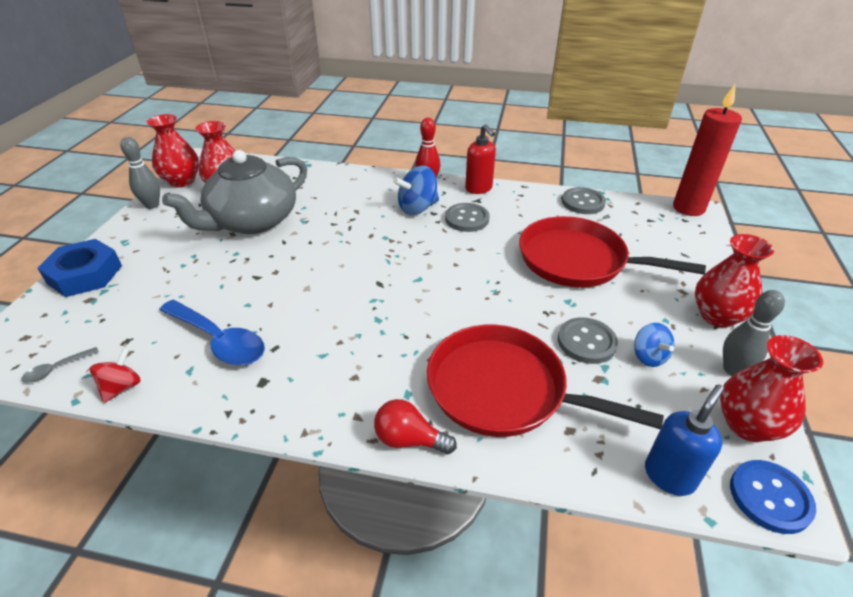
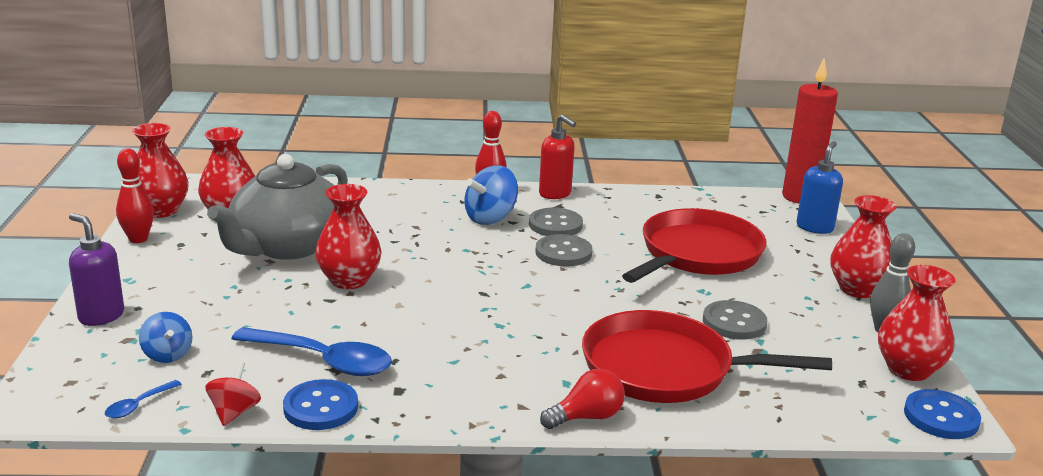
camera: 15 degrees left, 15 degrees down
grey spoon [21,347,99,382] -> blue spoon [105,380,182,418]
blue nut [37,239,122,297] -> purple soap dispenser [69,213,124,326]
grey bowling pin [120,137,160,209] -> red bowling pin [116,148,154,243]
red light bulb [374,399,457,454] -> red light bulb turned 150 degrees clockwise [540,368,625,429]
red pan [519,216,706,288] -> red pan turned 120 degrees clockwise [622,208,767,283]
grey button [562,187,606,214] -> grey button moved to [535,234,592,267]
blue spinning top [634,323,674,367] -> blue spinning top moved to [139,312,193,363]
blue soap dispenser [645,384,724,496] -> blue soap dispenser moved to [796,141,843,234]
none -> blue button [283,379,358,430]
none -> red vase [315,184,382,289]

